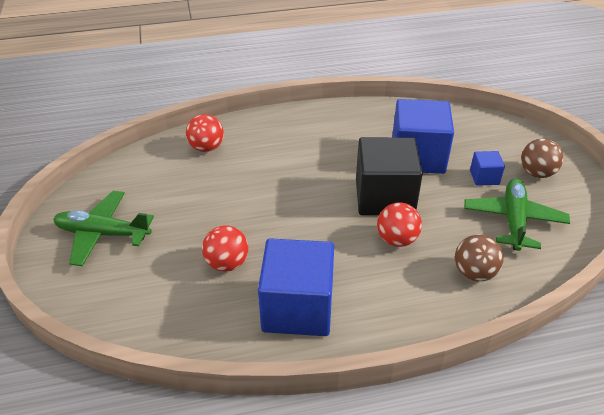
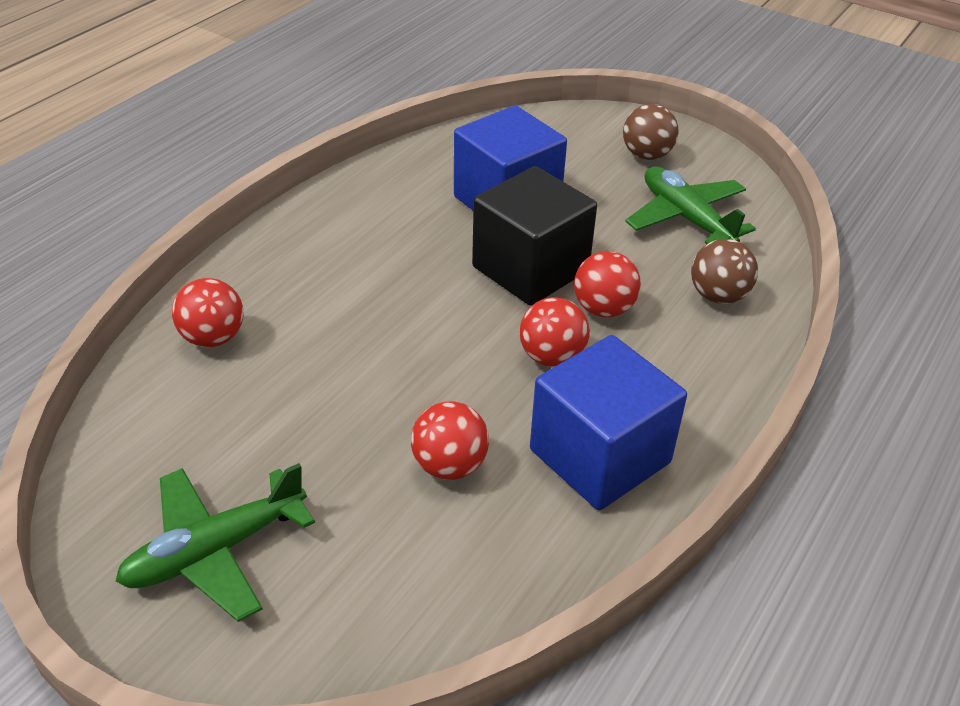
camera: 45 degrees left, 0 degrees up
blue cube [470,151,505,186] -> none
none -> red ball [520,297,590,367]

